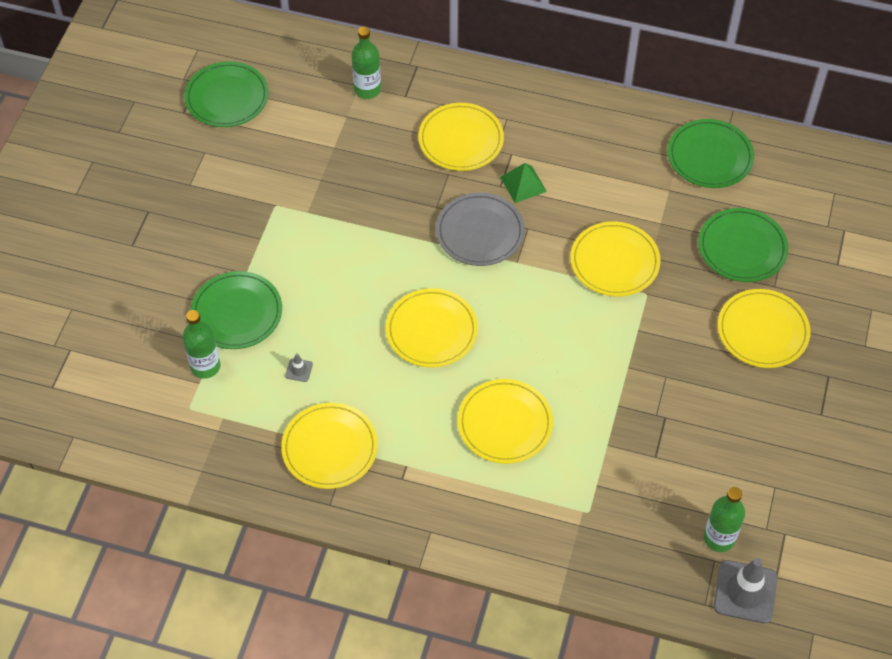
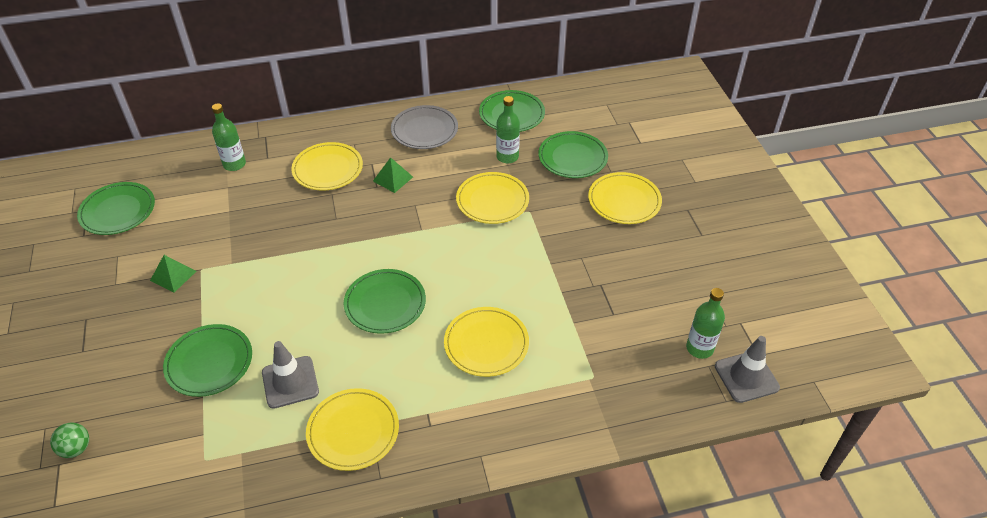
camera: 30 degrees left, 10 degrees down
green bottle [182,310,220,379] -> green bottle moved to [496,96,520,163]
grey traffic cone [285,353,313,382] -> grey traffic cone [262,341,319,409], size x2.27
yellow plate [386,288,478,367] -> green plate [344,269,426,334]
grey plate [436,193,525,266] -> grey plate moved to [391,105,458,149]
none -> green ball [50,423,89,458]
none -> green pyramid [150,255,196,293]

